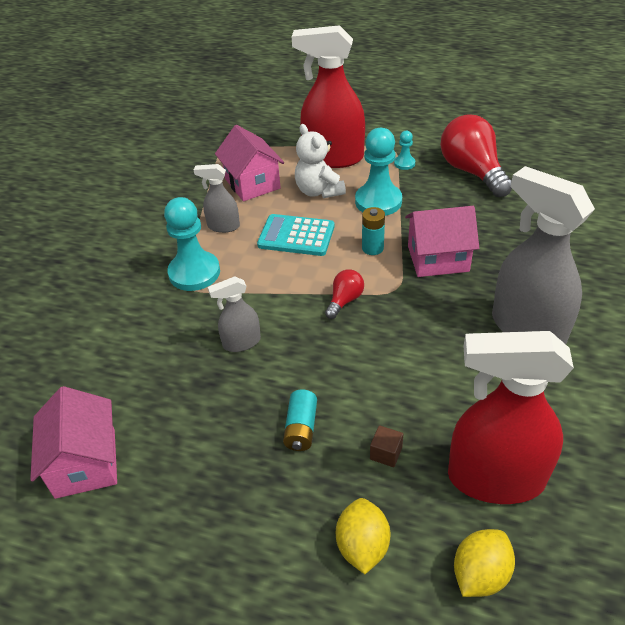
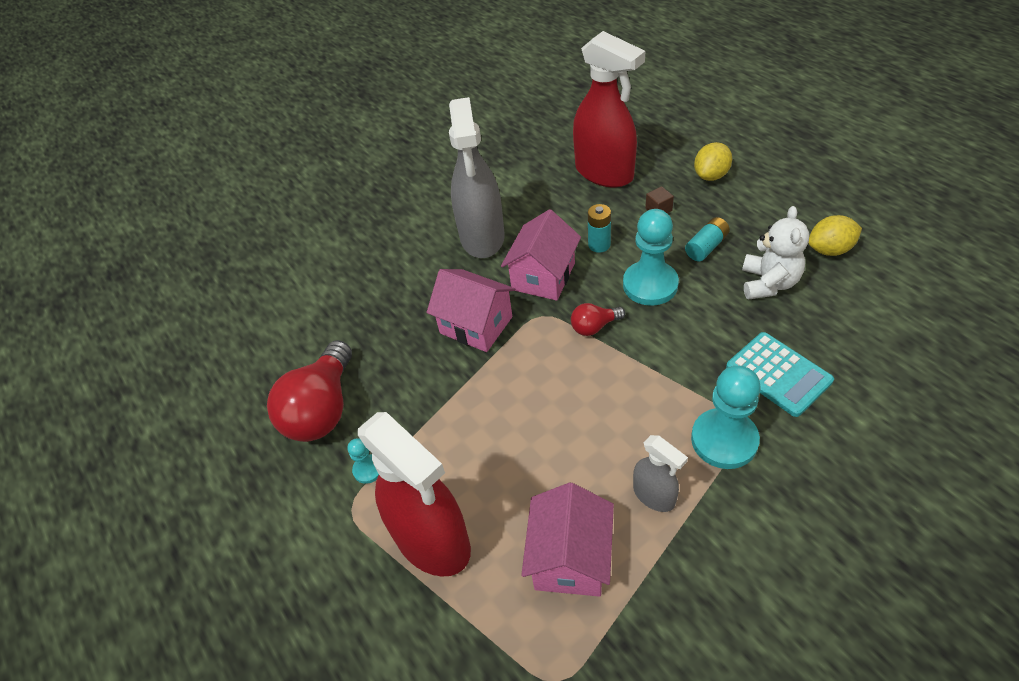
camera: 140 degrees left, 5 degrees up
pink house [30,386,117,499] -> pink house moved to [501,209,581,301]
grey spray bottle [208,277,261,352] -> none
turquoise calculator [257,214,335,256] -> turquoise calculator moved to [726,332,834,417]
white teddy bear [295,124,346,198] -> white teddy bear moved to [742,206,809,300]
turquoise pawn [355,128,402,216] -> turquoise pawn moved to [623,209,679,306]
turquoise battery [362,207,385,255] -> turquoise battery moved to [588,204,611,253]
yellow lemon [454,529,515,597] -> yellow lemon moved to [809,215,862,256]

